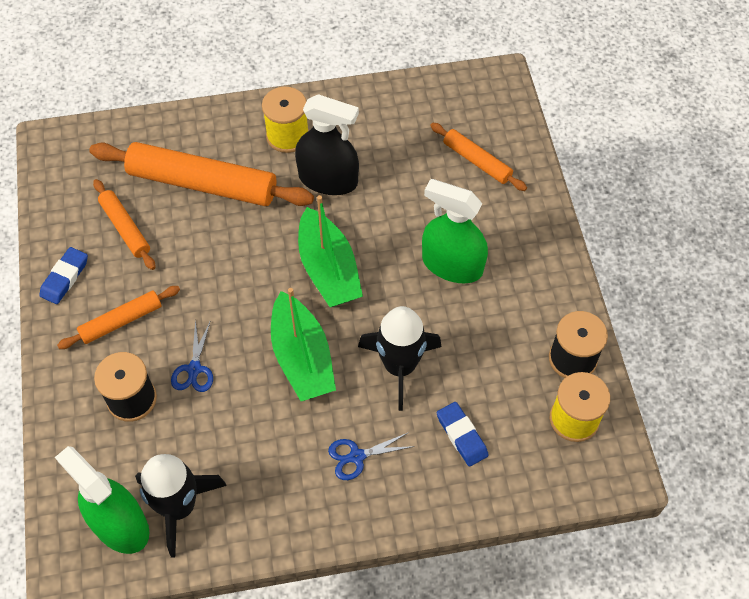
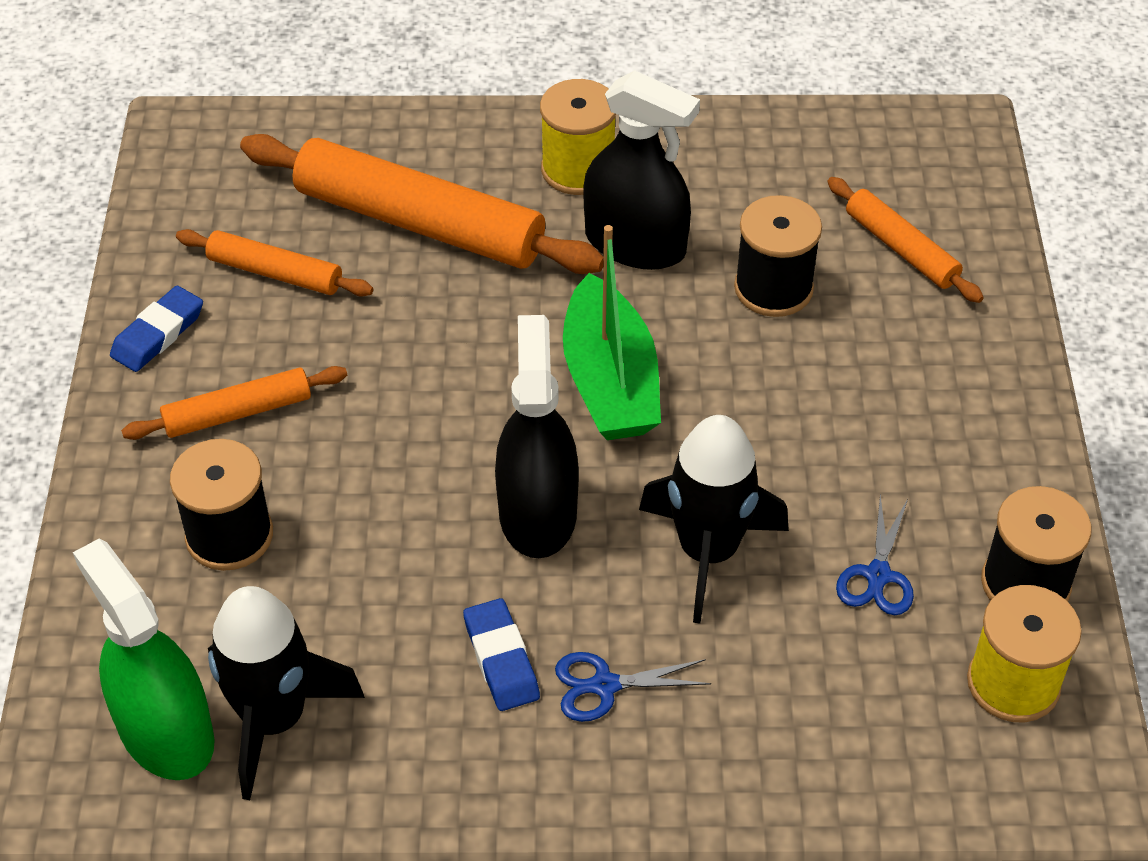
camera: 10 degrees right, 10 degrees down
orange rolling pin [93,179,155,270] -> orange rolling pin turned 45 degrees counterclockwise [176,229,373,297]
blue scissors [171,319,213,392] -> blue scissors moved to [836,495,914,615]
green boat [271,288,336,401] -> black spray bottle [495,315,579,558]
green spray bottle [422,179,488,283] -> none
blue eraser [437,402,489,467] -> blue eraser moved to [463,598,540,711]
none -> black spool [734,195,822,317]

